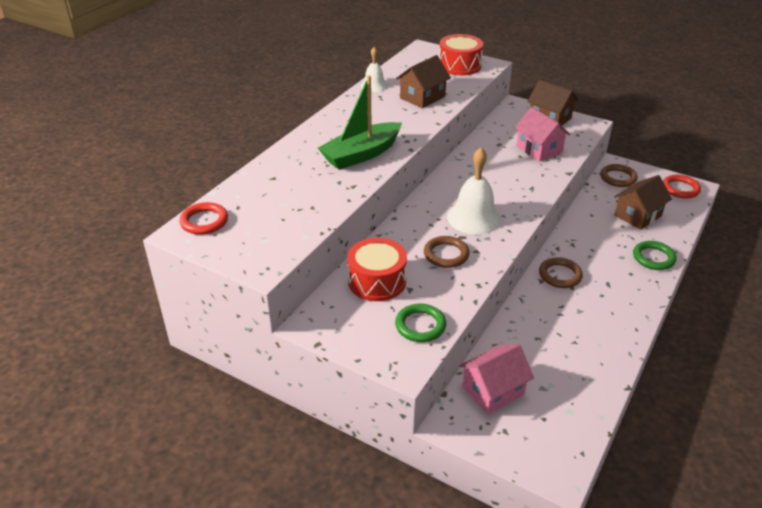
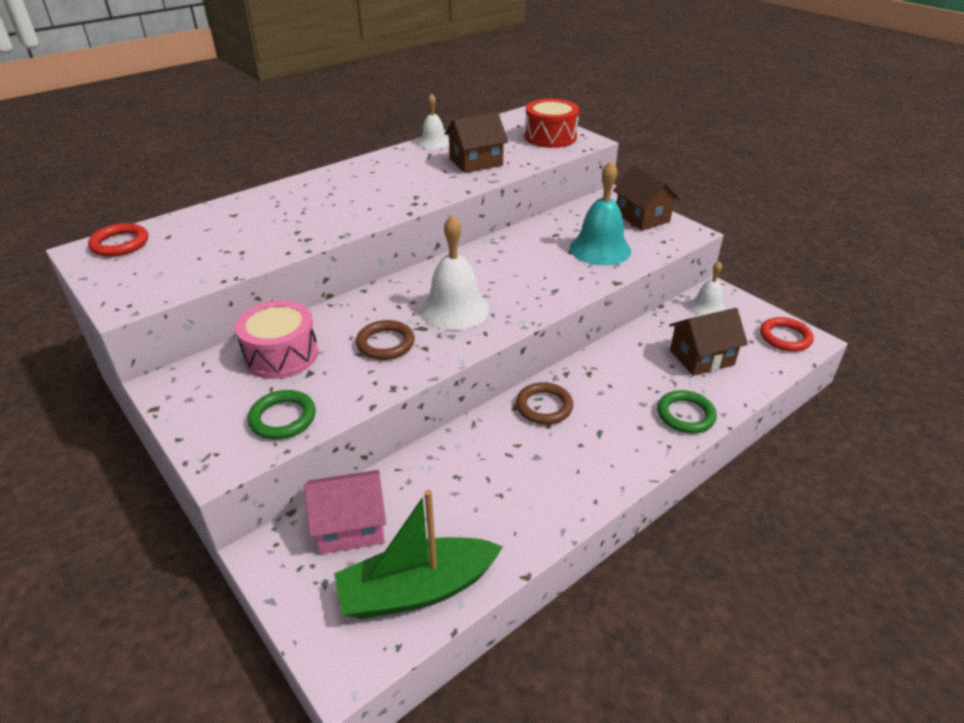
camera: 20 degrees right, 0 degrees up
green boat [318,75,402,170] -> green boat moved to [334,490,503,619]
red drum [347,238,407,301] -> pink drum [235,300,318,379]
pink house [515,107,570,162] -> turquoise bell [570,161,631,266]
brown ring [600,164,638,187] -> white bell [689,261,726,316]

